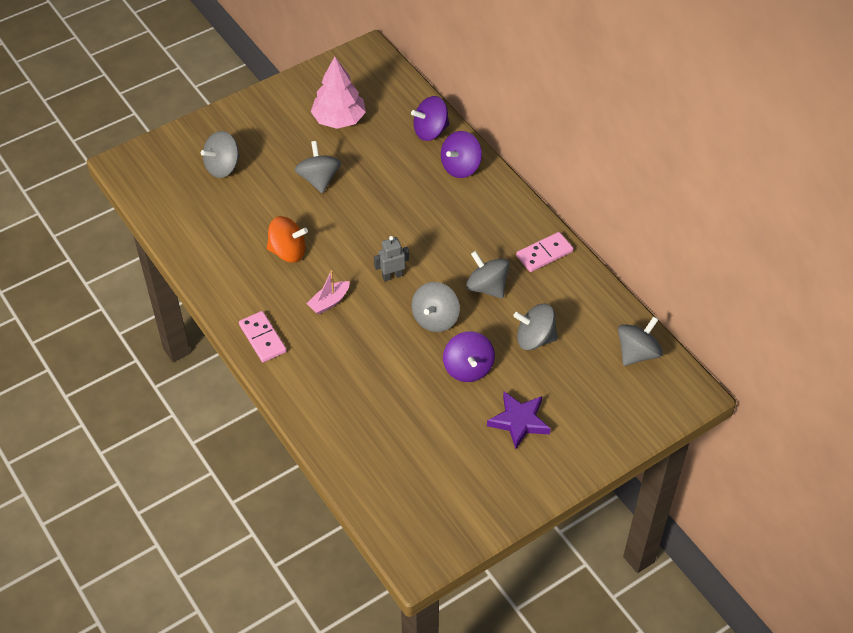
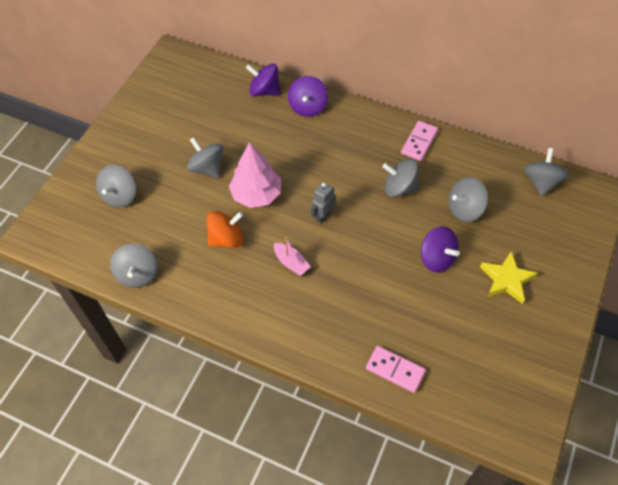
camera: 30 degrees left, 5 degrees up
pink domino [239,311,287,362] -> pink domino moved to [366,346,426,393]
pink boat [307,270,350,314] -> pink boat turned 60 degrees counterclockwise [274,237,311,276]
pink tree [311,57,366,129] -> pink tree moved to [229,142,281,208]
purple spinning top [411,96,449,141] -> purple spinning top turned 75 degrees clockwise [246,64,281,96]
grey spinning top [412,282,460,332] -> grey spinning top moved to [110,244,158,288]
purple star [487,392,551,449] -> yellow star [480,251,538,304]

